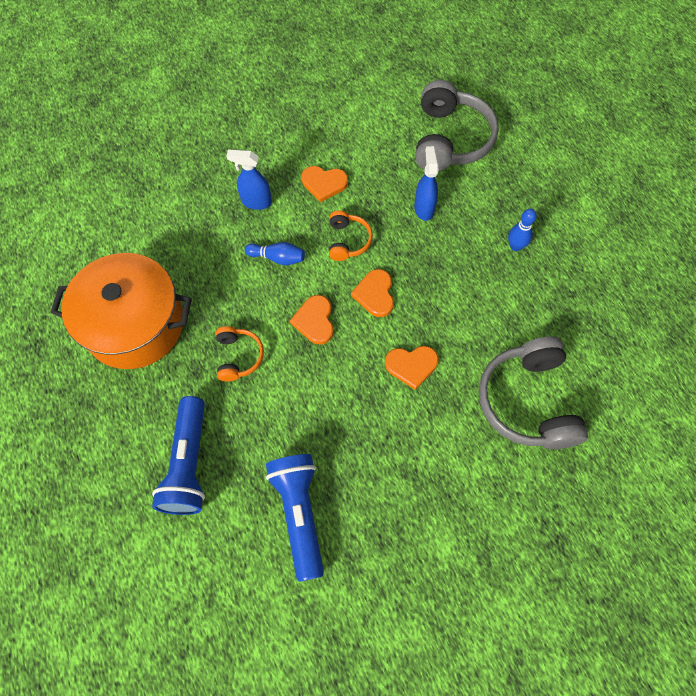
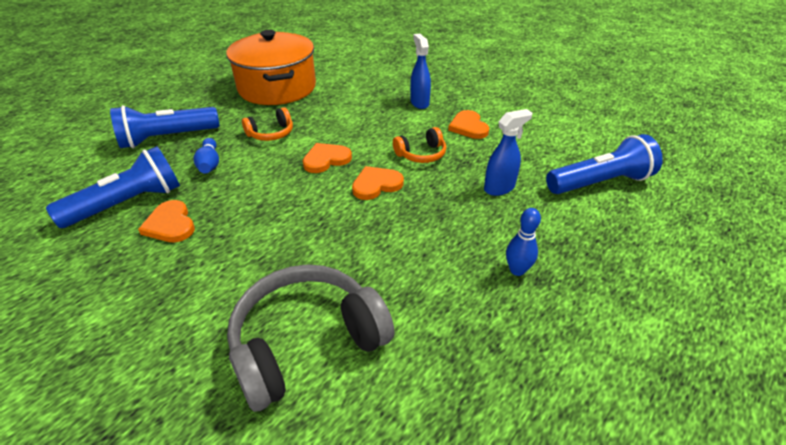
camera: 65 degrees right, 25 degrees down
blue bowling pin [245,242,305,265] -> blue bowling pin moved to [193,138,219,174]
orange heart [385,346,439,390] -> orange heart moved to [138,200,195,242]
grey headphones [415,80,499,171] -> blue flashlight [546,134,663,194]

